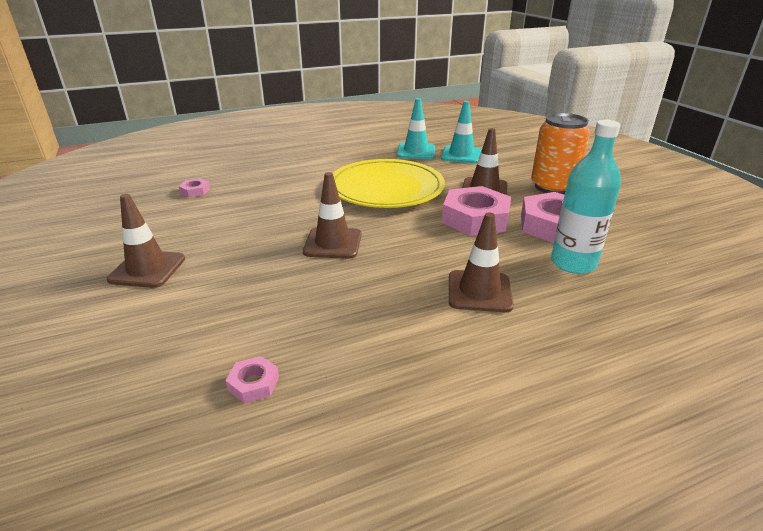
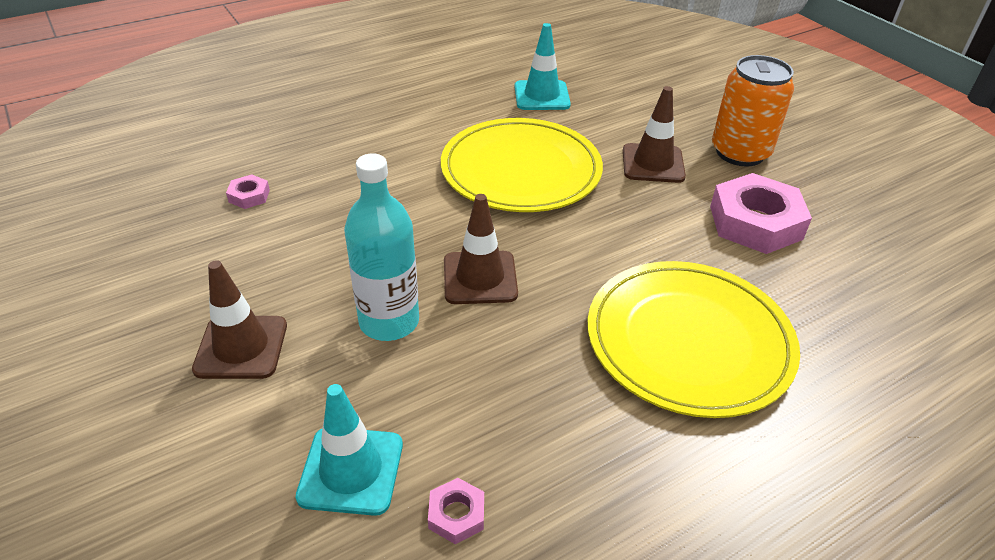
camera: 10 degrees left, 10 degrees up
turquoise traffic cone [441,101,482,163] -> turquoise traffic cone moved to [296,384,403,516]
pink nut [442,186,511,236] -> none
brown traffic cone [449,212,514,312] -> yellow plate [587,261,800,418]
turquoise bottle [551,120,621,274] -> turquoise bottle moved to [344,153,419,341]

